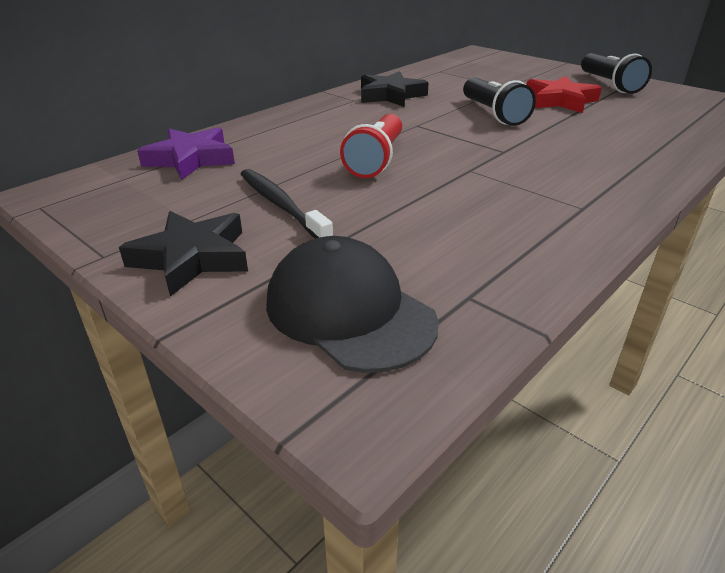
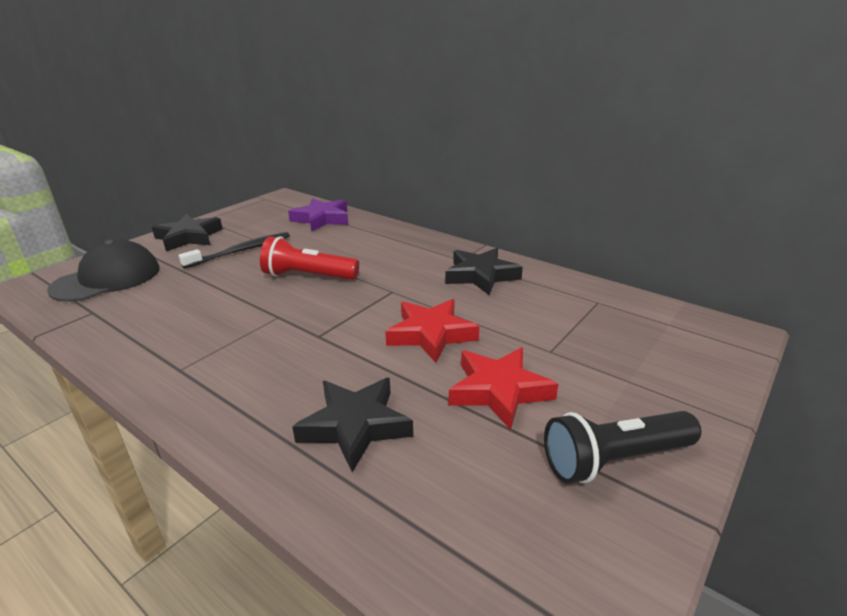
camera: 85 degrees right, 5 degrees down
black flashlight [463,77,536,126] -> red star [385,299,479,363]
none -> black star [292,378,413,472]

